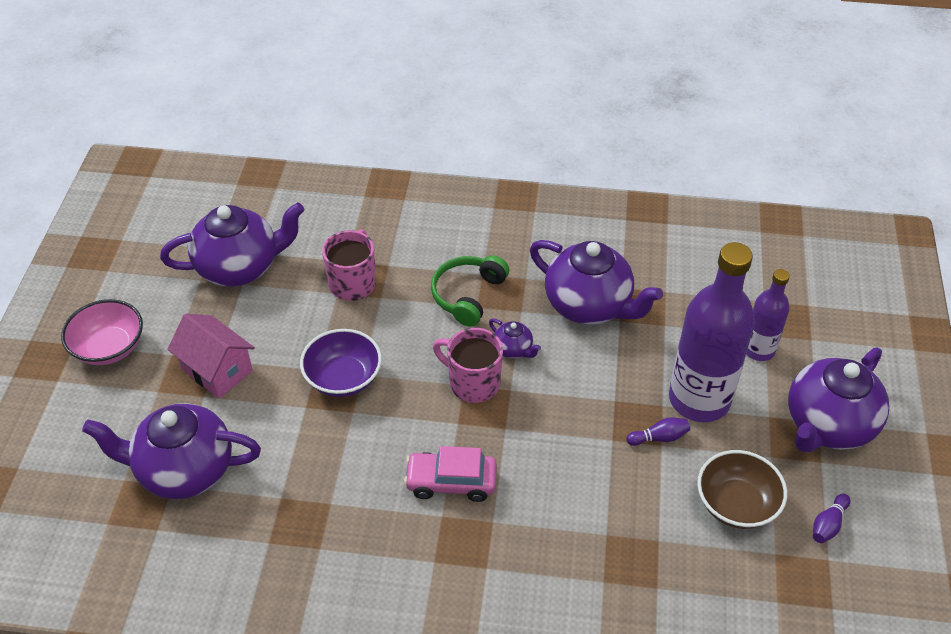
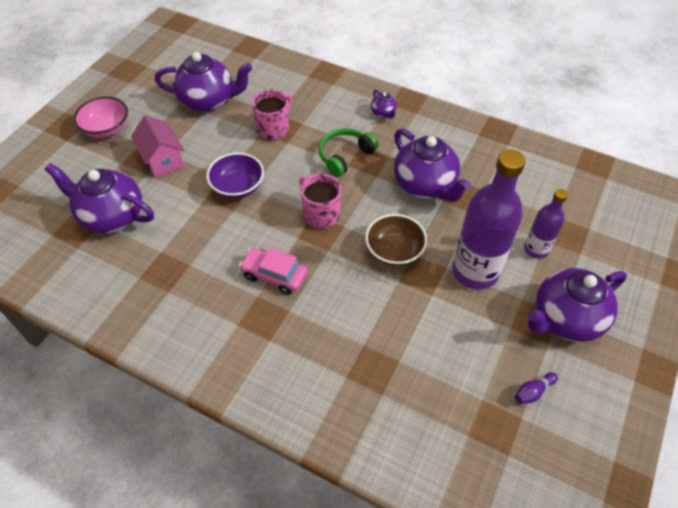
camera: 20 degrees right, 5 degrees up
purple teapot [489,318,541,358] -> purple teapot moved to [371,90,397,118]
purple bowling pin [626,417,690,446] -> none
brown bowl [697,450,787,529] -> brown bowl moved to [365,214,427,266]

